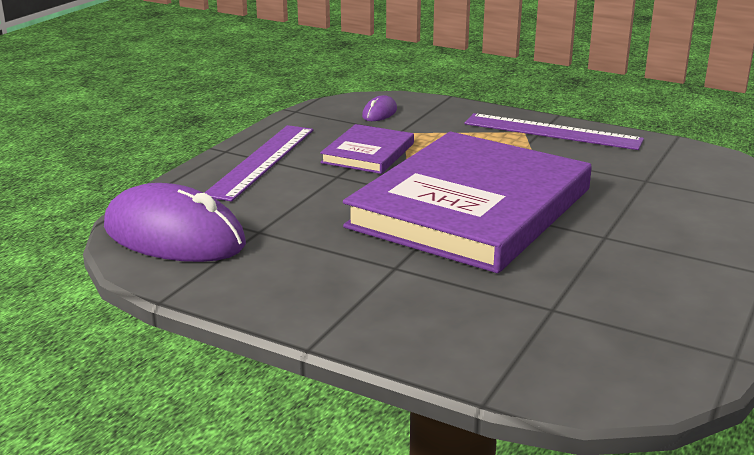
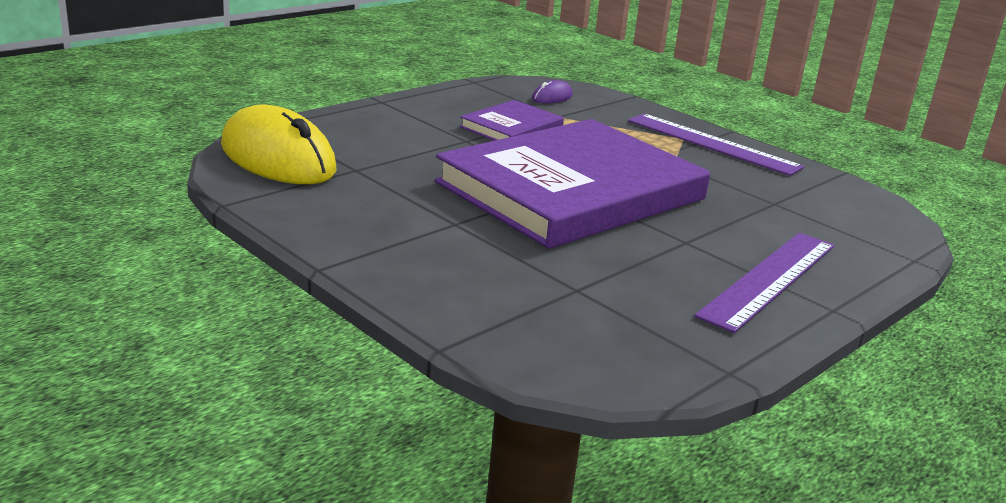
camera: 15 degrees right, 0 degrees up
purple mouse [104,183,246,262] -> yellow mouse [221,105,336,184]
purple ruler [205,125,313,202] -> purple ruler moved to [695,233,834,333]

